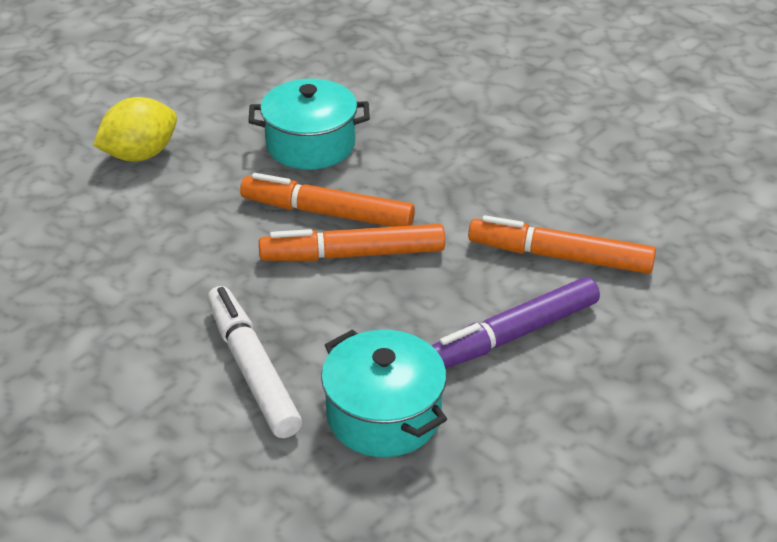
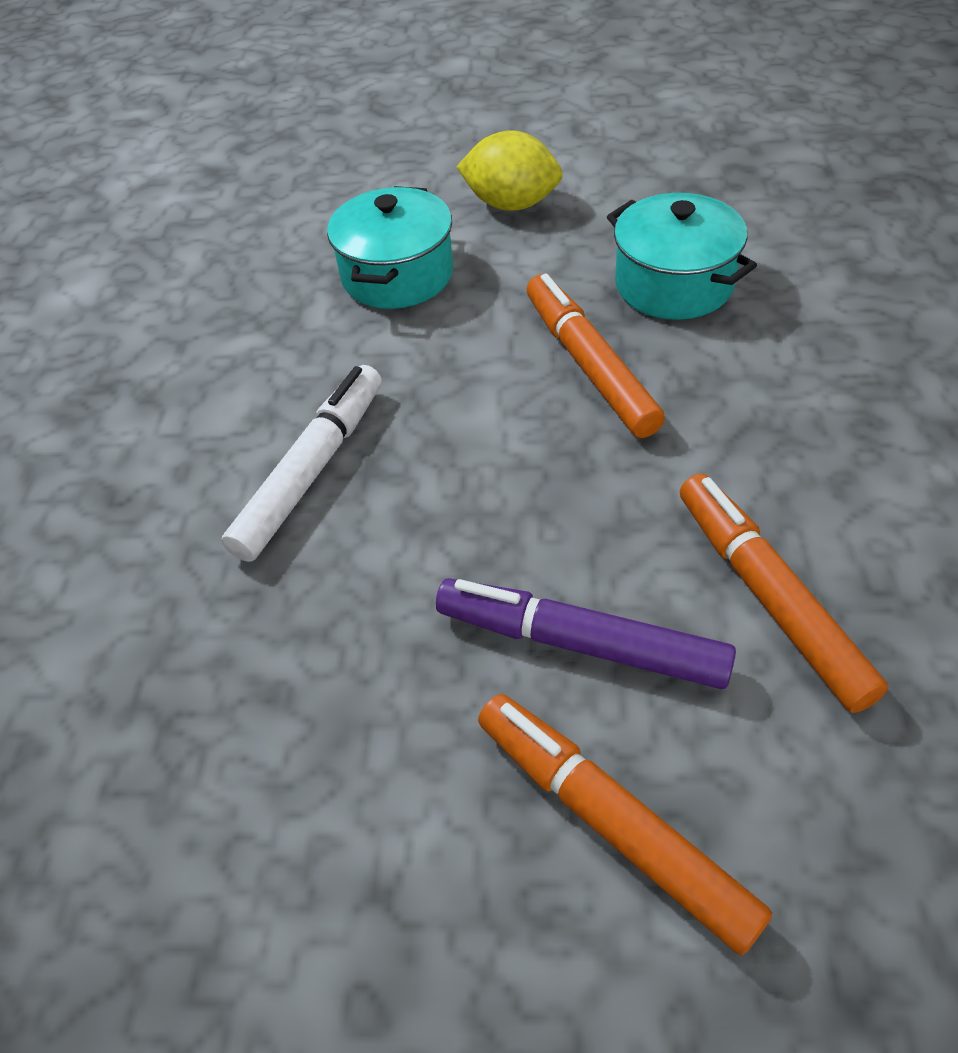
camera: 55 degrees right, 10 degrees up
orange marker [259,224,445,261] -> orange marker moved to [478,694,772,955]
turquoise pot [321,329,447,457] -> turquoise pot moved to [327,186,453,309]

